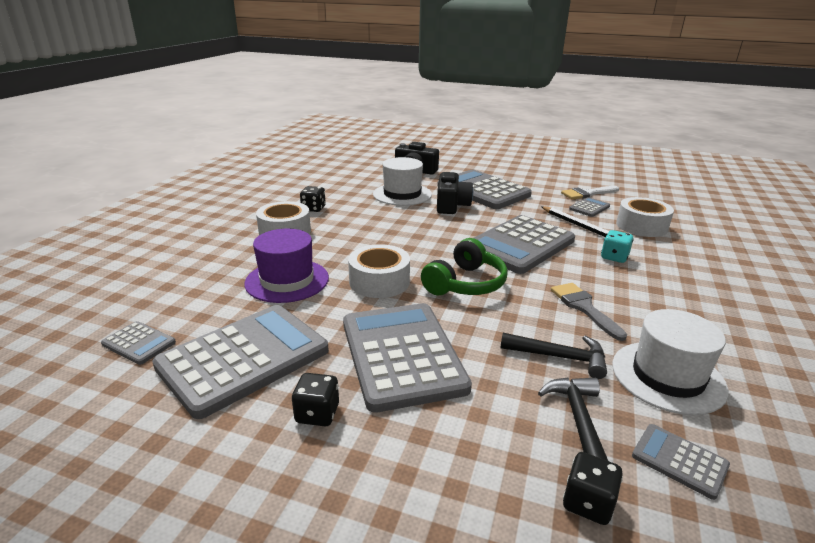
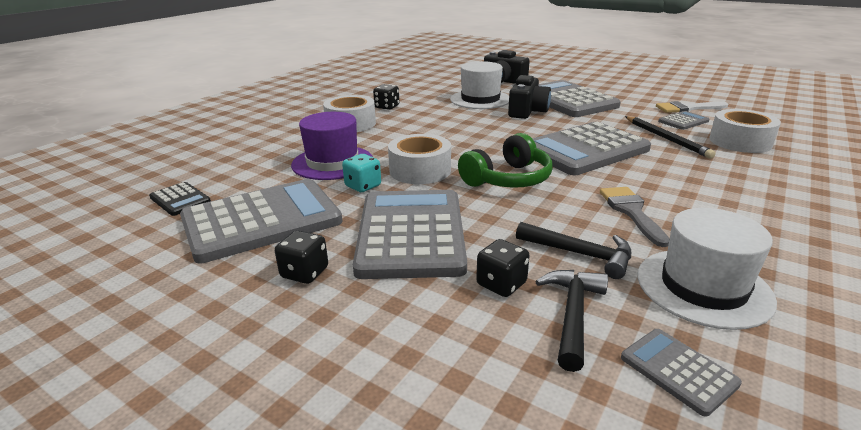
camera: 15 degrees right, 0 degrees up
grey calculator [101,321,176,365] -> black calculator [149,182,211,216]
black dice [563,452,623,525] -> black dice moved to [476,239,530,297]
turquoise dice [601,230,634,263] -> turquoise dice moved to [342,154,381,192]

